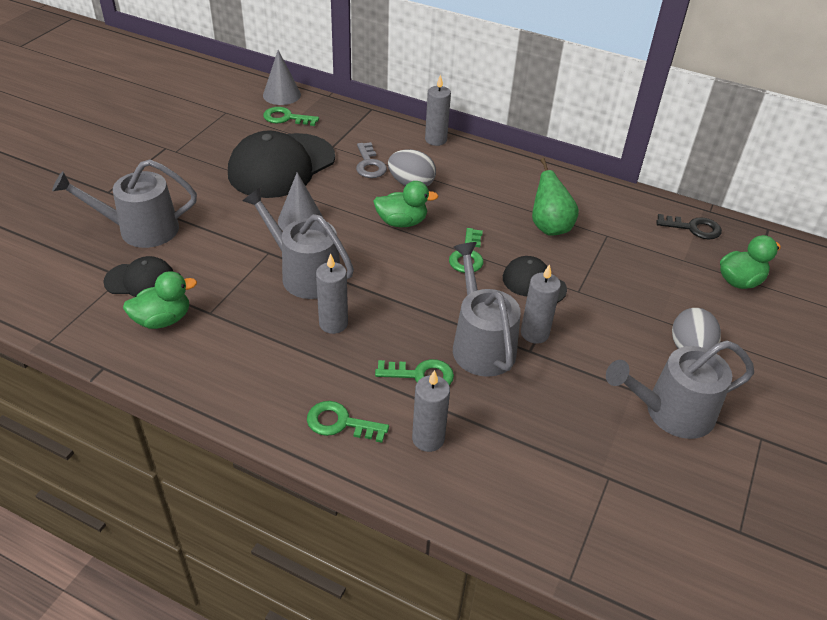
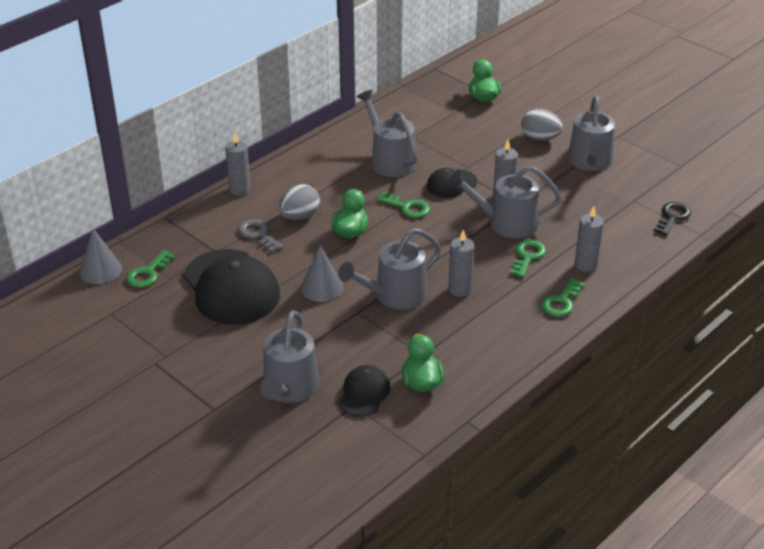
camera: 70 degrees left, 5 degrees down
grey key [356,142,387,178] -> grey key turned 135 degrees counterclockwise [238,219,283,253]
green pear [532,158,579,236] -> grey watering can [357,90,417,177]
black key [656,214,722,240] -> black key moved to [654,202,691,236]

